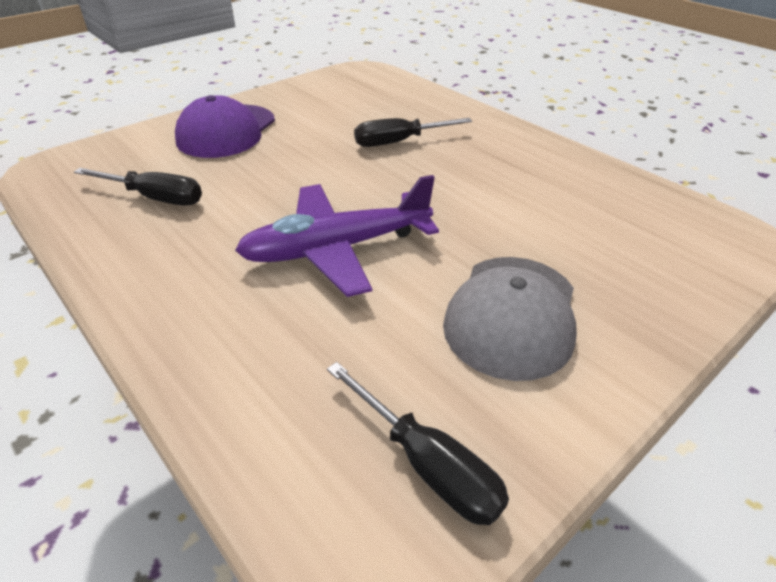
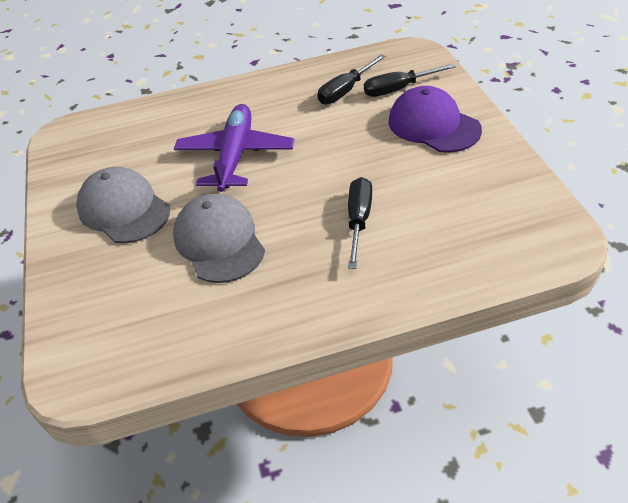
camera: 120 degrees right, 5 degrees up
black screwdriver [327,362,509,525] -> black screwdriver moved to [364,64,456,97]
none -> grey cap [173,193,265,283]

